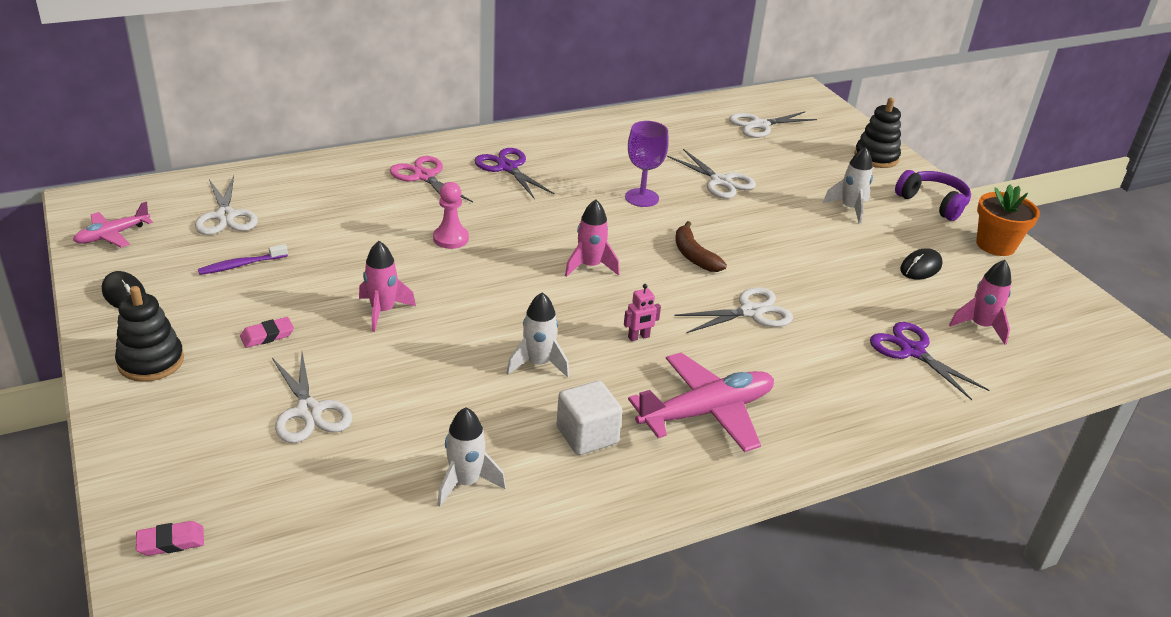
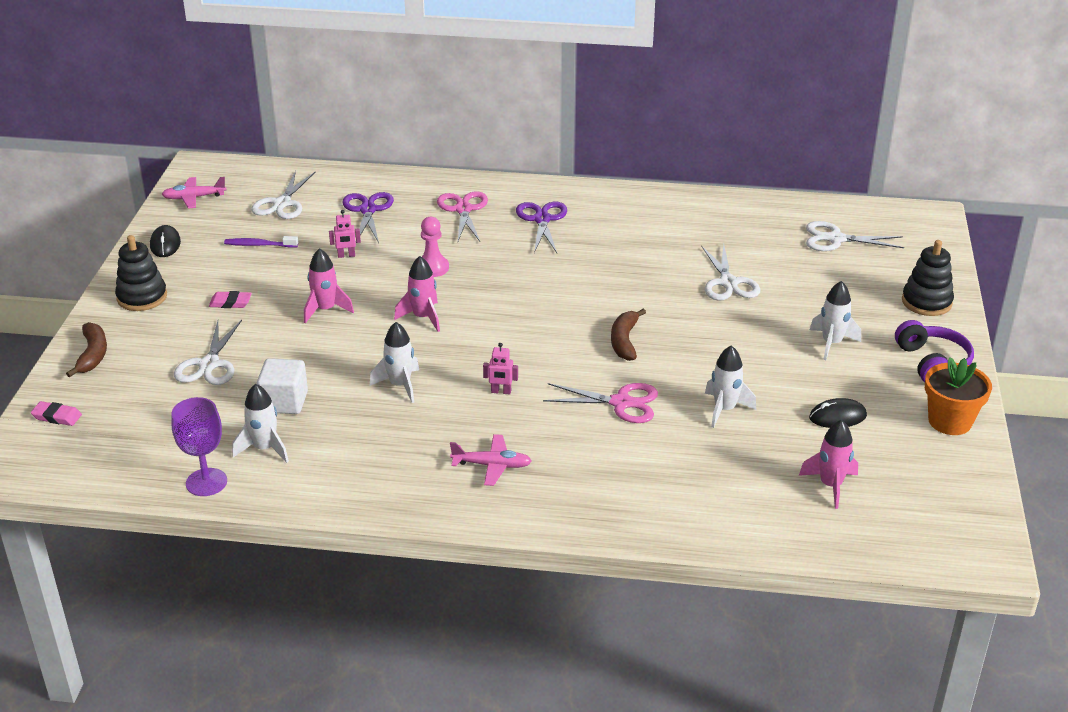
camera: 35 degrees right, 0 degrees up
white cube [557,381,623,455] -> white cube moved to [257,358,308,414]
pink rocket [565,199,619,277] -> pink rocket moved to [394,256,440,332]
purple goblet [625,121,669,207] -> purple goblet moved to [172,397,227,496]
pink plane [628,353,774,452] -> pink plane [450,434,532,486], size x0.56
white scissors [674,288,793,333] -> pink scissors [543,383,658,423]
purple scissors [870,322,989,400] -> purple scissors moved to [343,192,394,243]
none -> brown banana [66,322,107,377]
none -> pink robot [329,210,361,258]
none -> white rocket [705,345,756,428]

